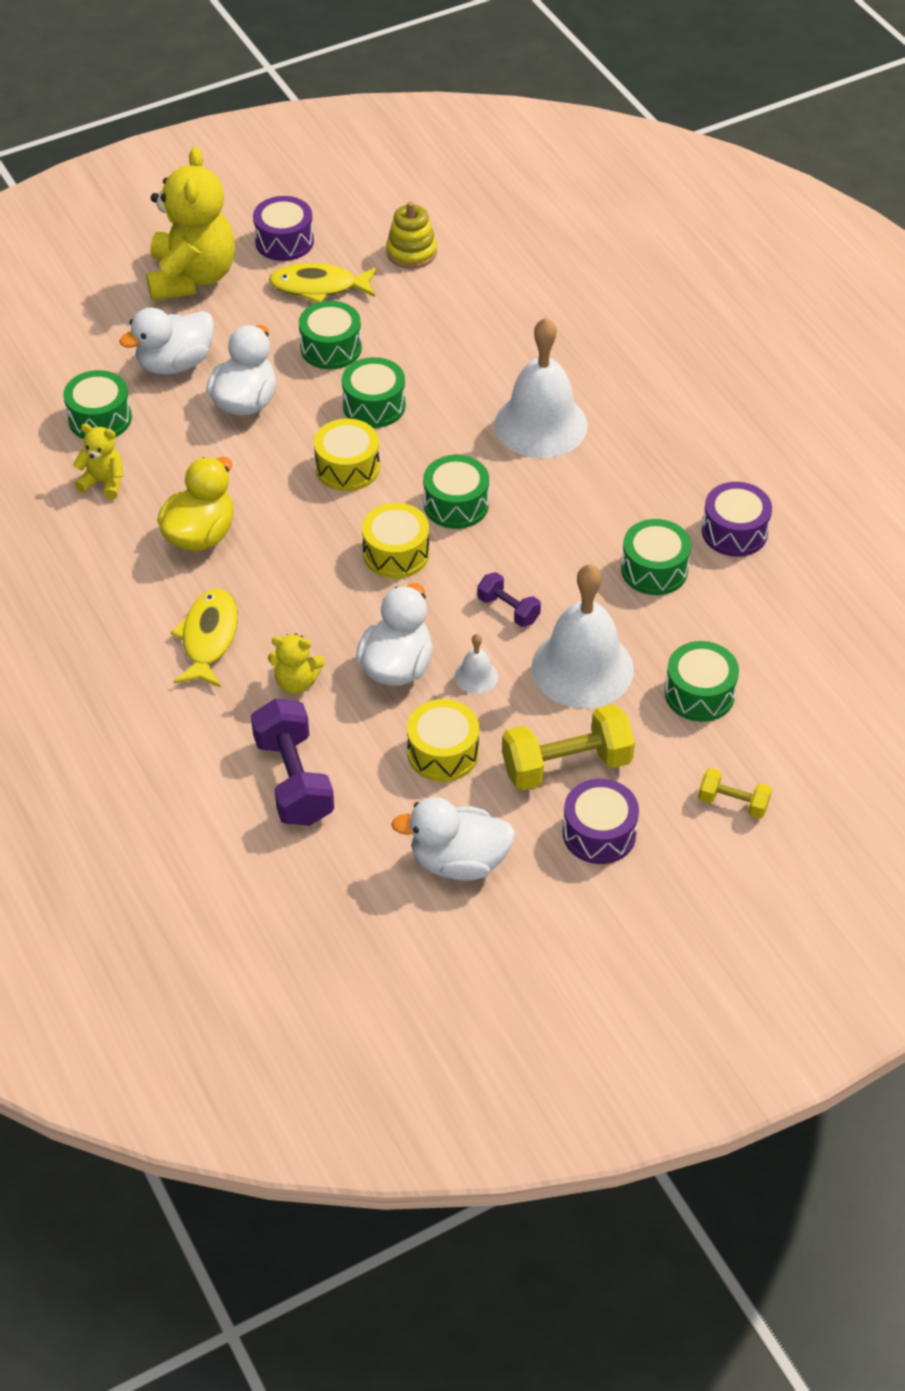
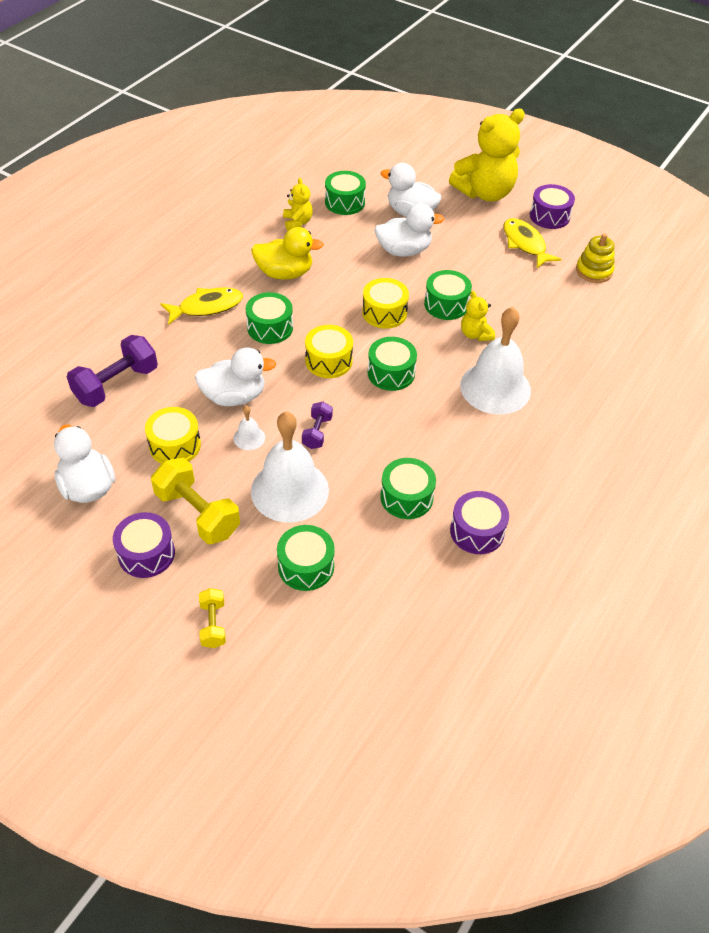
camera: 60 degrees right, 0 degrees up
yellow teddy bear [268,633,325,694] -> yellow teddy bear moved to [461,291,495,341]
green drum [299,301,362,369] -> green drum moved to [246,292,293,344]

